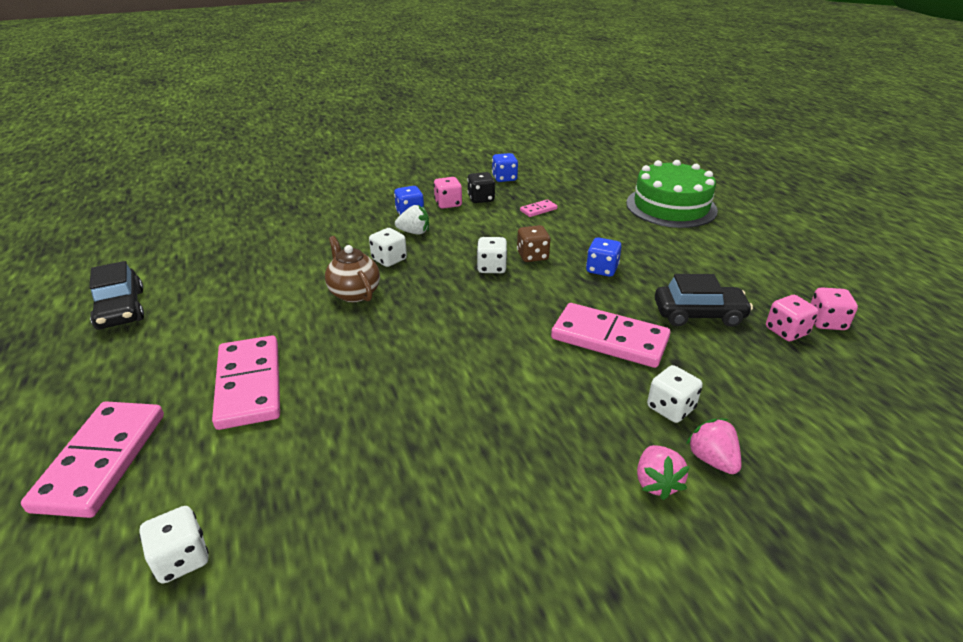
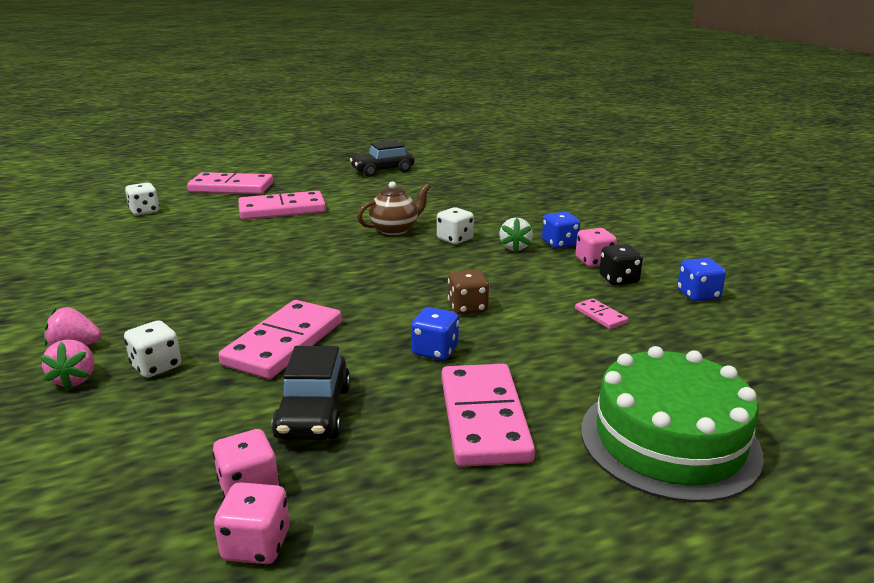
camera: 90 degrees right, 10 degrees down
white dice [477,237,507,273] -> none
pink strawberry [686,419,741,474] -> pink strawberry turned 105 degrees clockwise [40,340,94,390]
none -> pink domino [442,364,535,467]

